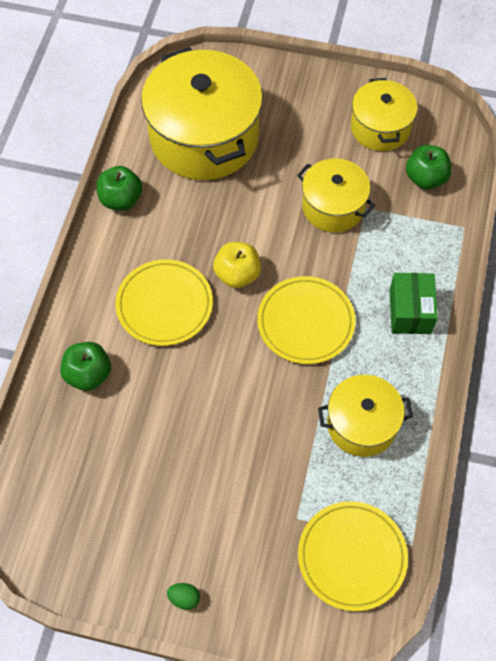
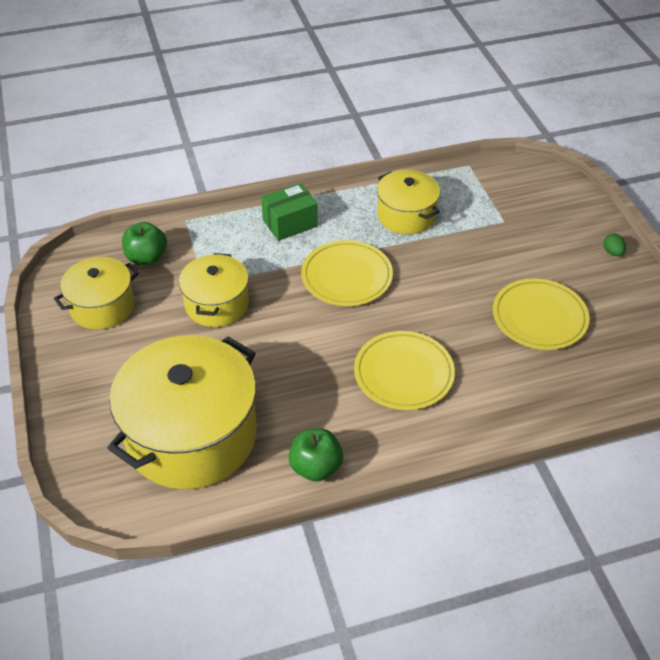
camera: 120 degrees left, 15 degrees down
green apple [60,342,111,391] -> none
yellow apple [213,242,261,288] -> none
yellow plate [298,501,408,611] -> yellow plate moved to [493,278,590,350]

